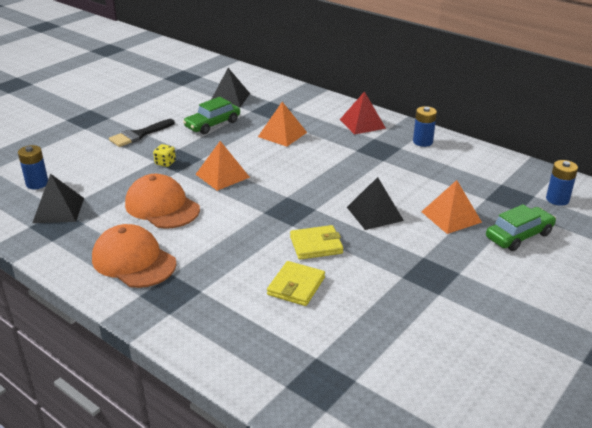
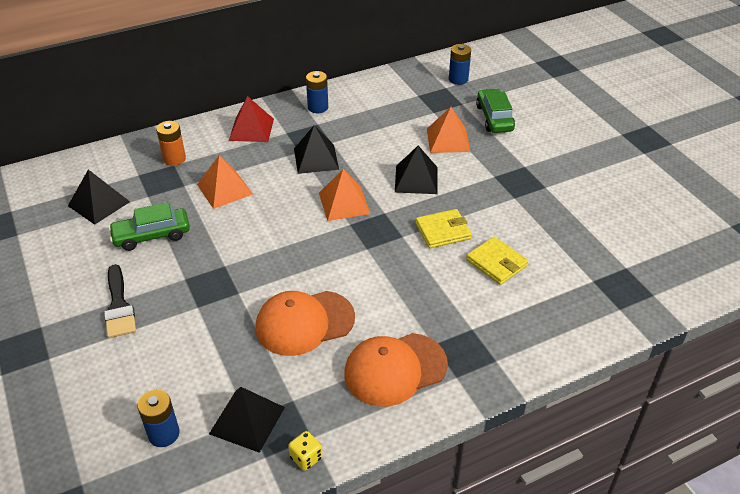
camera: 65 degrees left, 10 degrees up
yellow dice [153,144,176,167] -> yellow dice moved to [288,431,322,471]
green car [183,97,240,134] -> green car turned 90 degrees clockwise [108,202,190,251]
orange pyramid [195,141,250,191] -> orange pyramid moved to [319,169,371,221]
yellow wallet [290,225,343,260] -> yellow wallet turned 60 degrees clockwise [415,209,472,248]
none -> orange battery [156,121,186,166]
none -> black pyramid [294,125,339,174]

